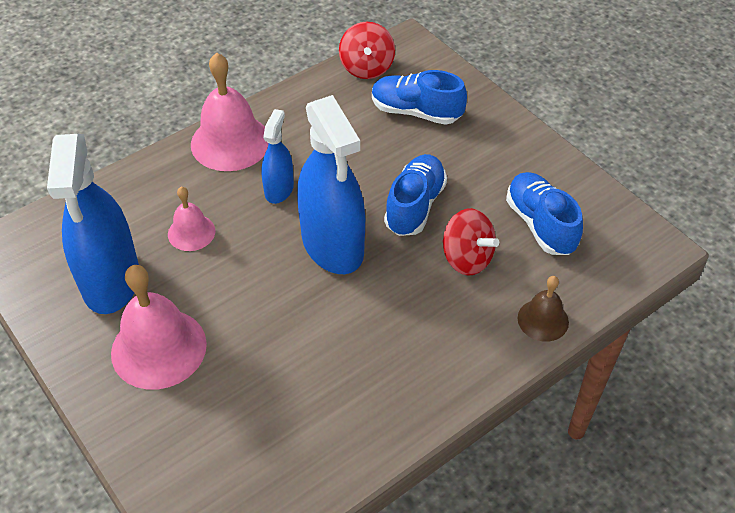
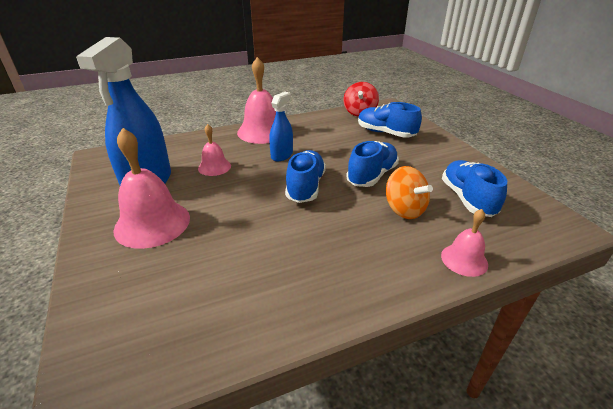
camera: 15 degrees right, 15 degrees down
blue spray bottle [297,95,365,274] -> blue shoe [285,150,326,203]
red spinning top [442,208,499,276] -> orange spinning top [386,166,433,219]
brown bell [518,276,569,342] -> pink bell [441,209,488,277]

